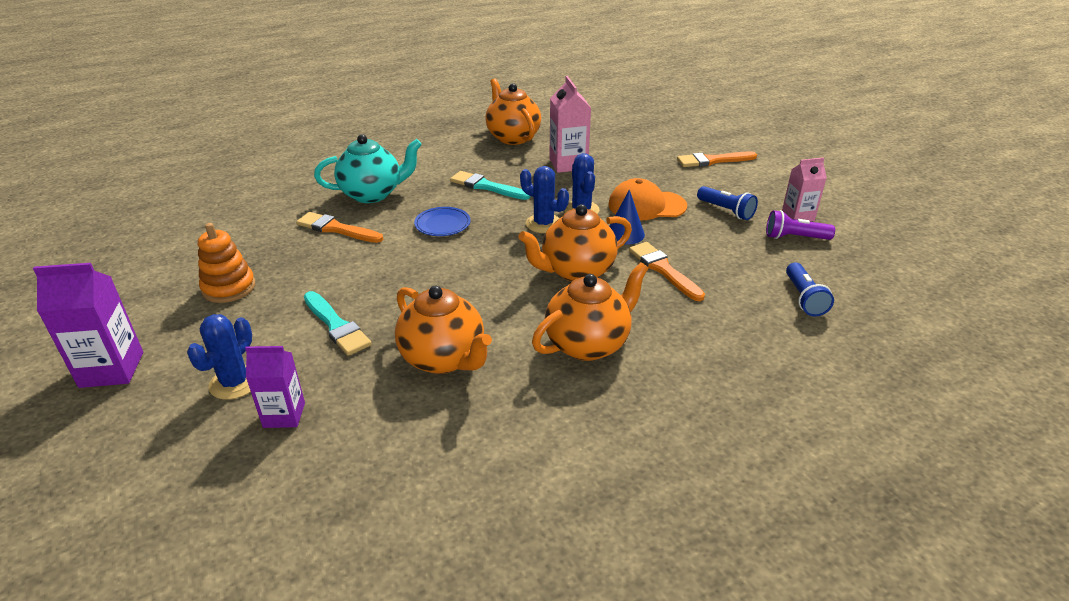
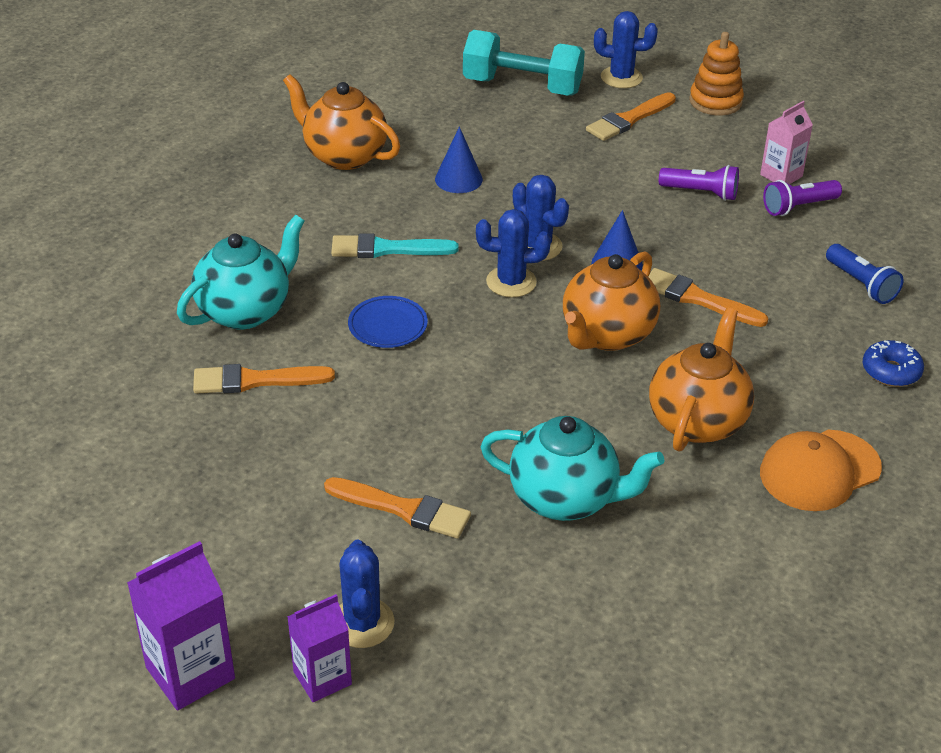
camera: 30 degrees left, 5 degrees up
orange stacking toy [198,223,255,303] -> orange stacking toy moved to [689,32,744,116]
purple carton [245,346,305,428] -> purple carton moved to [287,594,352,702]
turquoise brush [304,291,372,356] -> orange brush [324,477,471,539]
orange teapot [395,286,492,374] -> turquoise teapot [480,416,665,521]
pink carton [549,76,591,173] -> blue cone [435,127,483,193]
orange cap [608,178,687,221] -> orange cap moved to [760,430,882,511]
blue flashlight [697,186,758,220] -> purple flashlight [659,165,739,201]
none -> turquoise dumbbell [463,30,585,95]
none -> blue cactus [594,11,658,88]
none -> blue donut [862,340,924,387]

